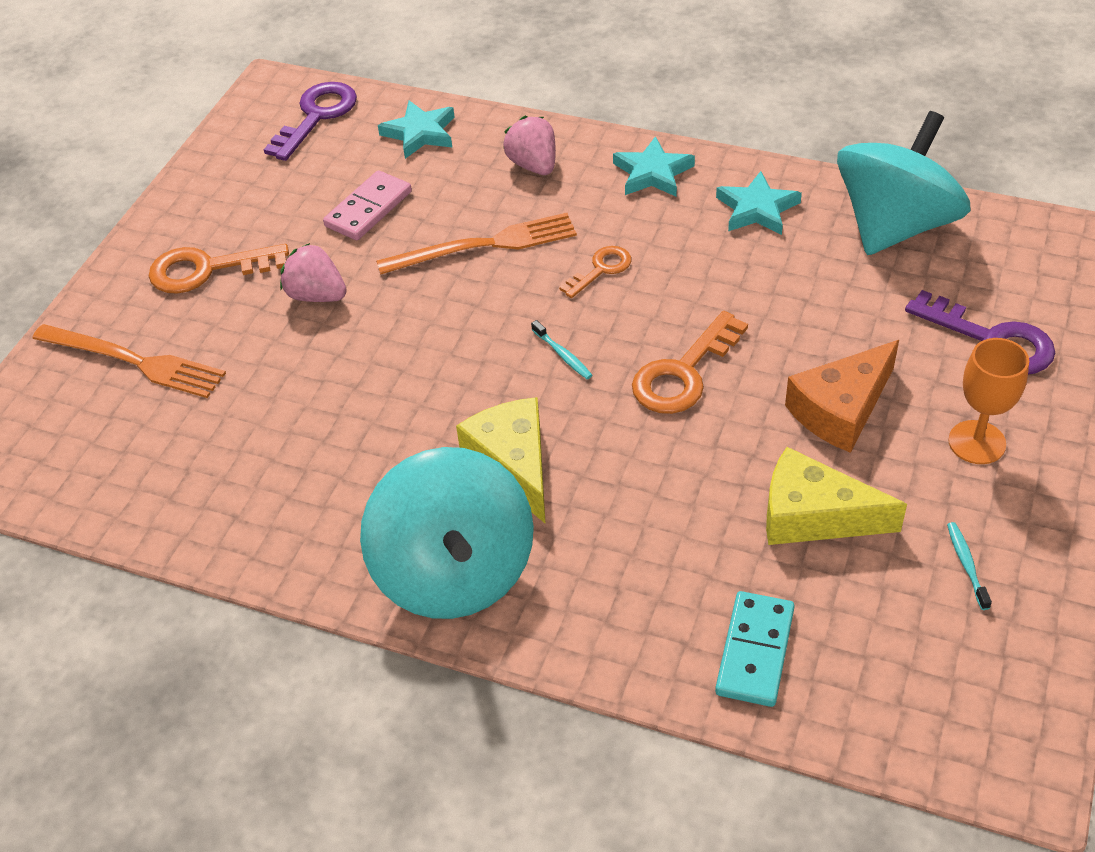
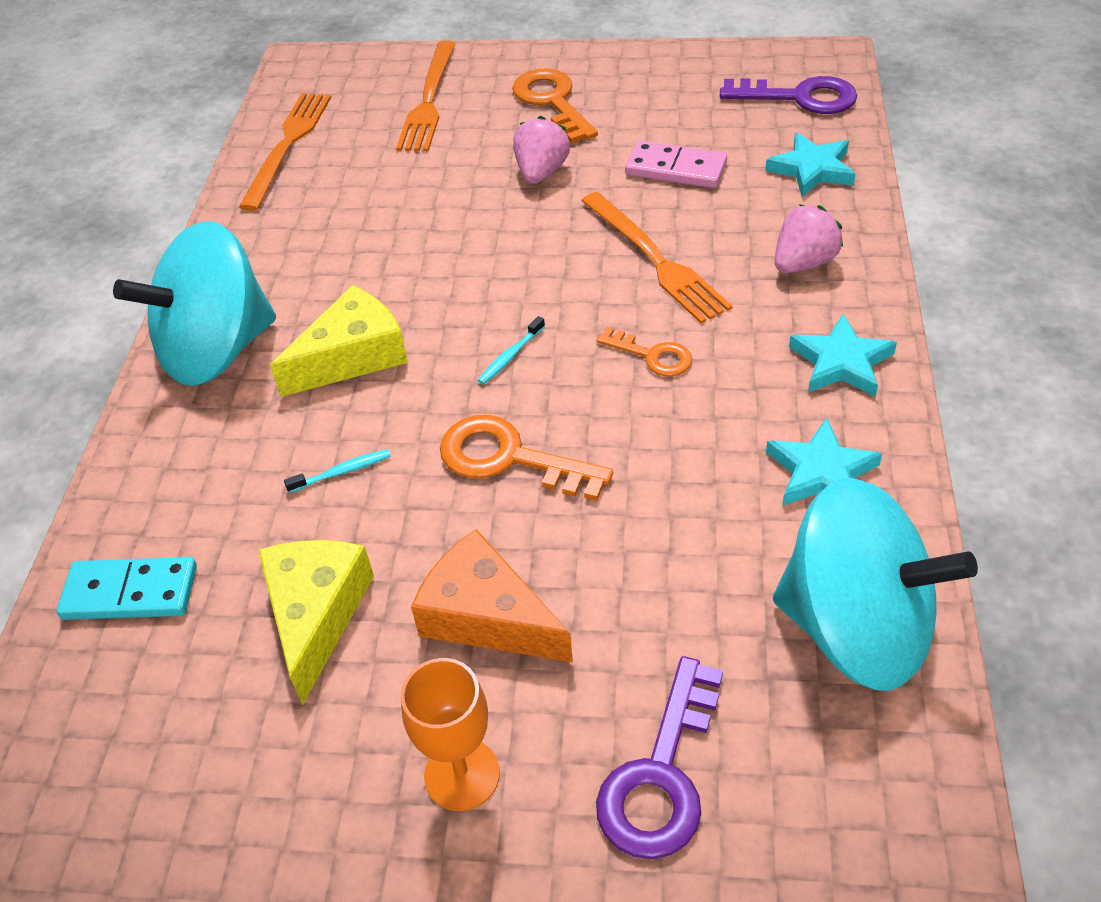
camera: 75 degrees right, 0 degrees up
turquoise toothbrush [947,522,992,610] -> turquoise toothbrush moved to [284,449,391,493]
none -> orange fork [239,93,331,211]

